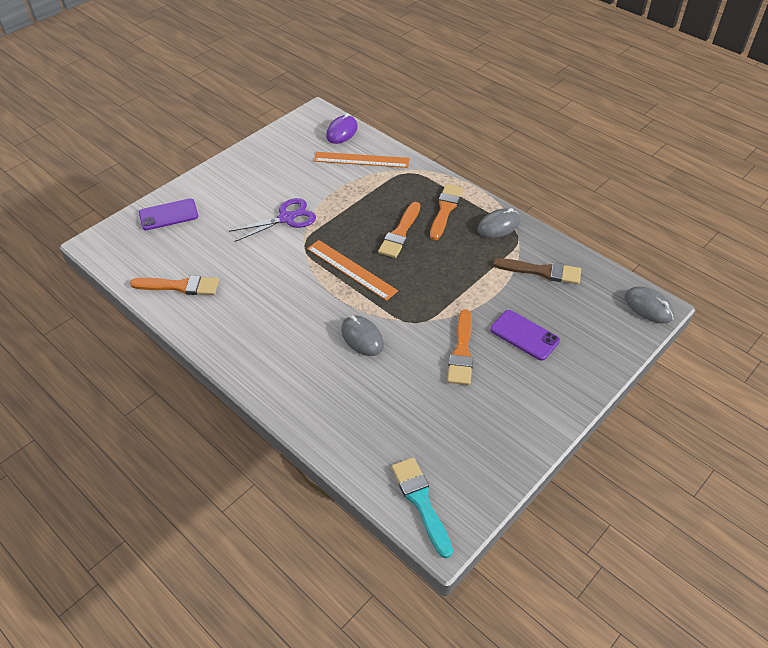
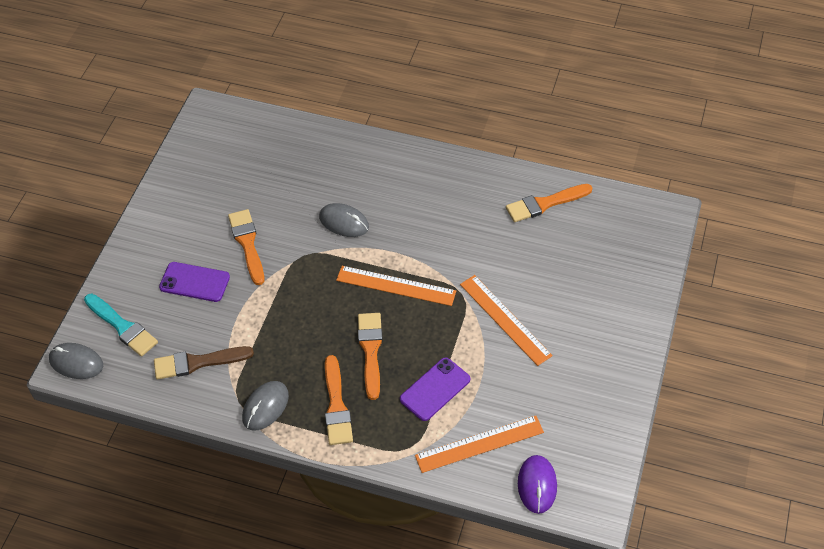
camera: 155 degrees right, 5 degrees up
purple phone [139,199,198,230] -> purple phone moved to [400,357,470,421]
purple scissors [229,198,316,242] -> orange ruler [460,275,553,366]
turquoise brush [392,457,453,558] -> turquoise brush moved to [84,294,158,356]

